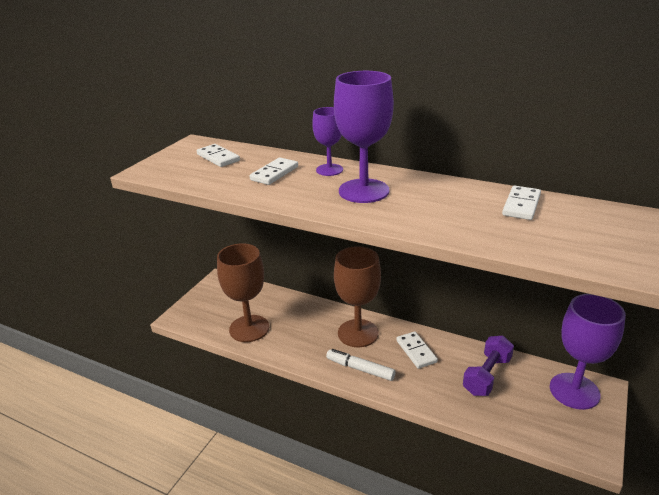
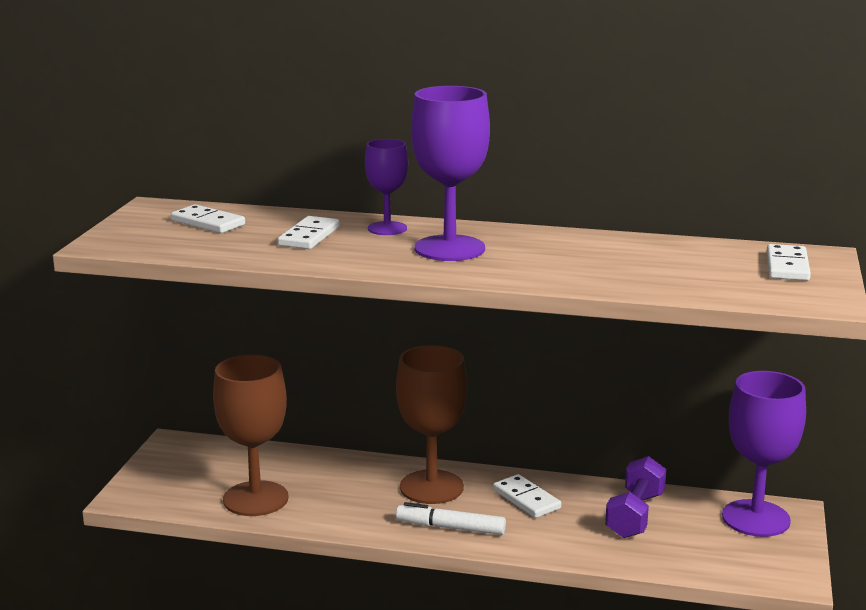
camera: 15 degrees left, 10 degrees down
white domino [502,186,541,220] -> white domino moved to [767,244,811,281]

